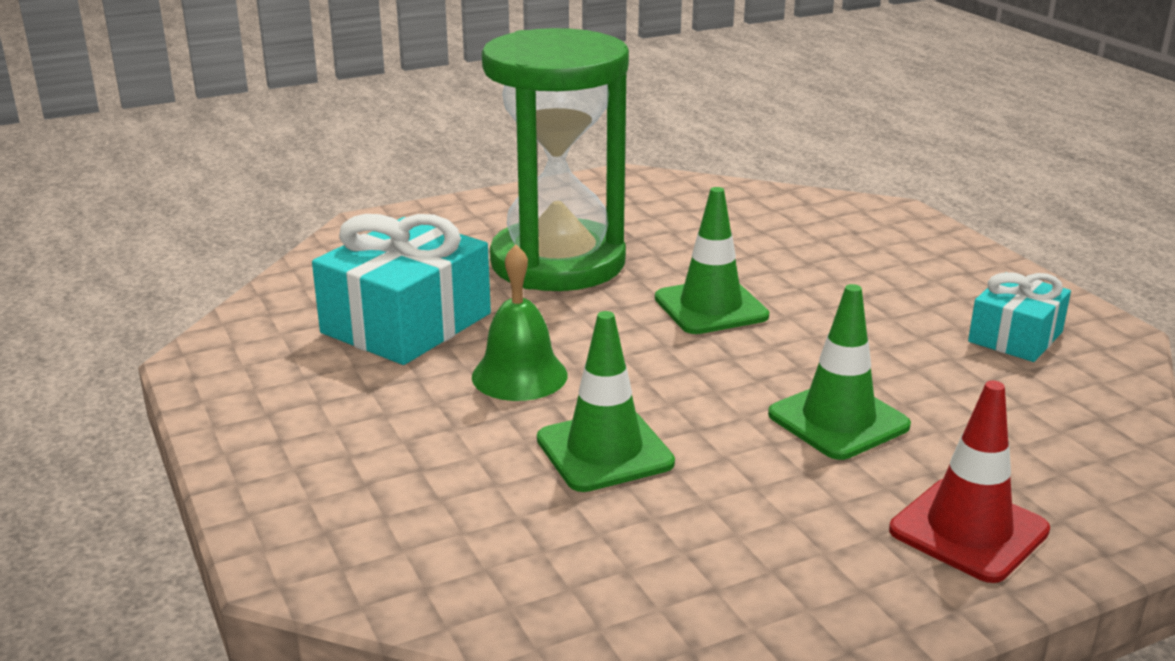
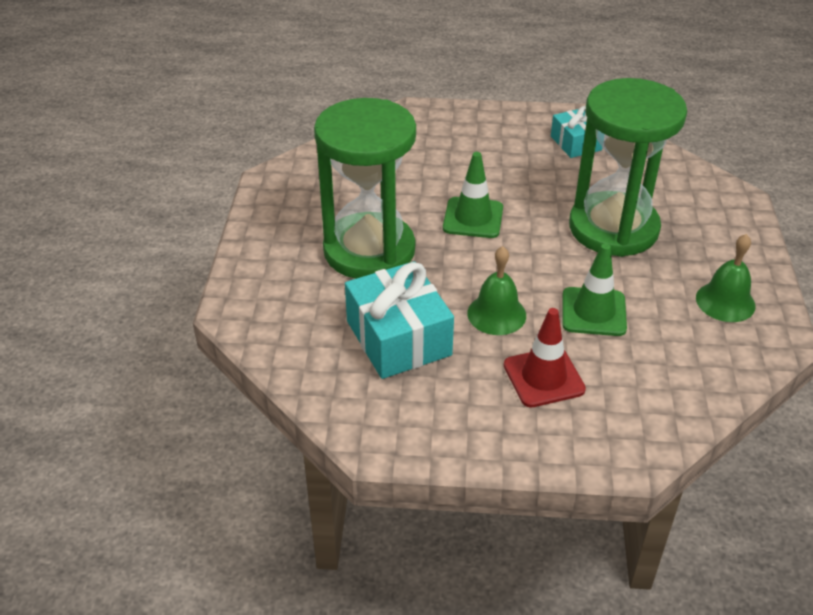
camera: 60 degrees left, 15 degrees up
green traffic cone [768,284,911,460] -> green hourglass [569,78,687,257]
red traffic cone [889,381,1050,583] -> red traffic cone moved to [504,308,586,408]
none -> green bell [696,234,755,322]

